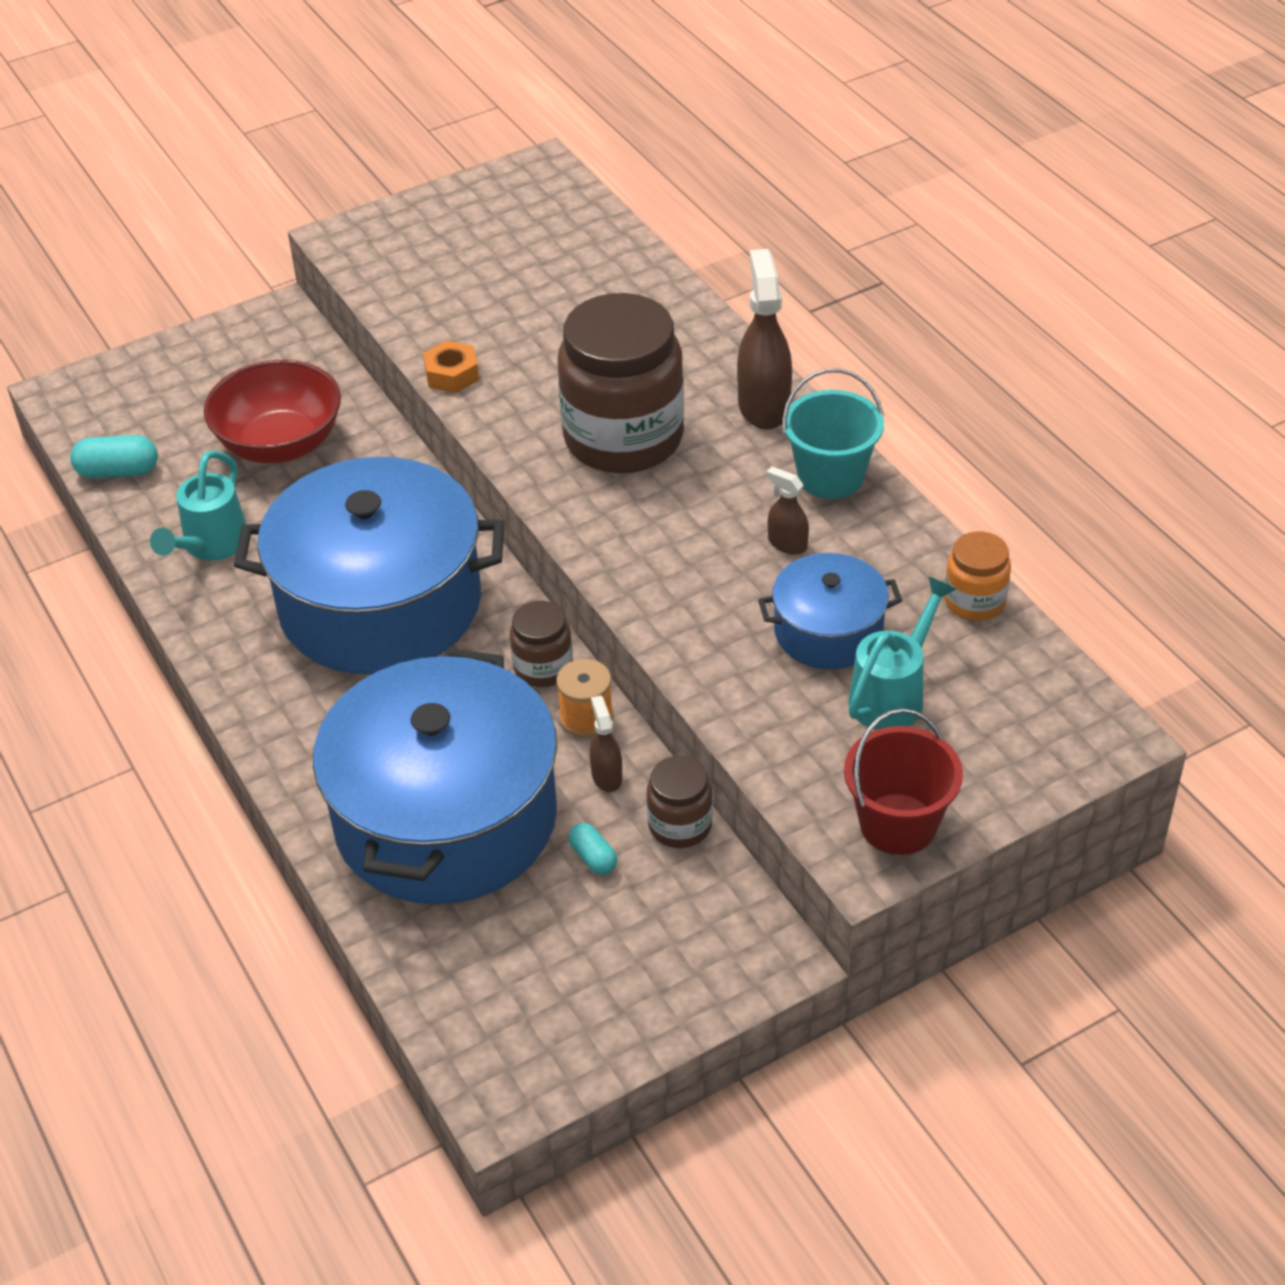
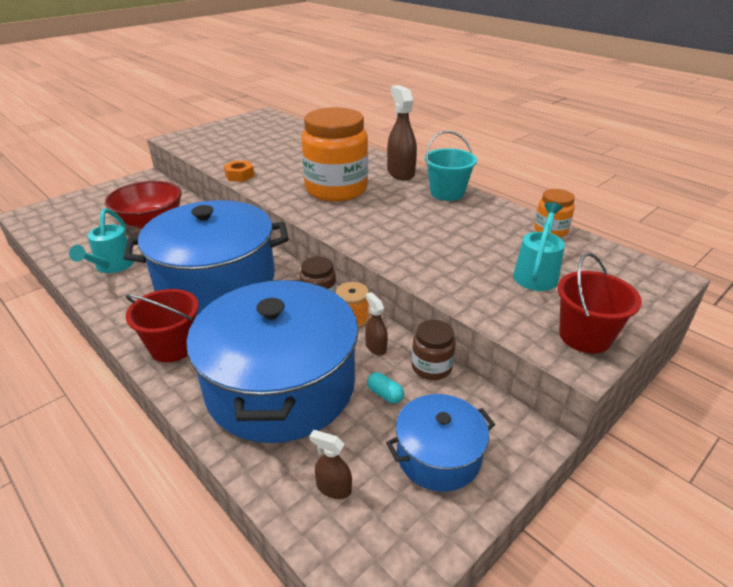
camera: 15 degrees left, 10 degrees down
turquoise capsule [70,435,158,478] -> none
brown jar [558,293,684,473] -> orange jar [301,107,368,202]
blue pot [758,553,902,669] -> blue pot moved to [386,394,495,492]
brown spray bottle [766,466,809,555] -> brown spray bottle moved to [309,430,352,499]
none -> red bucket [126,289,199,362]

